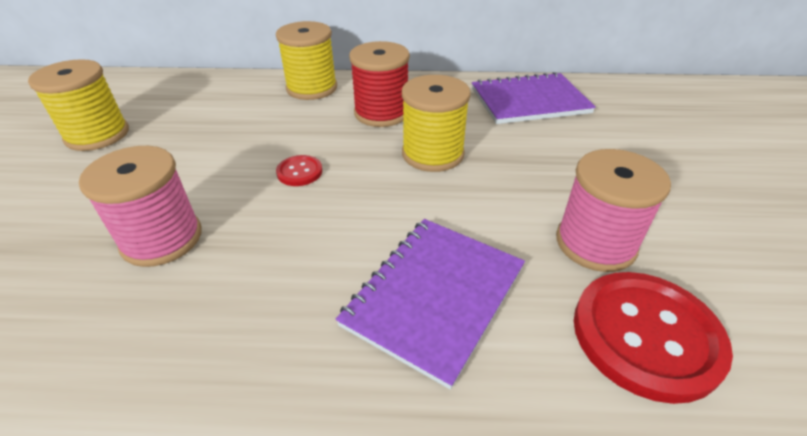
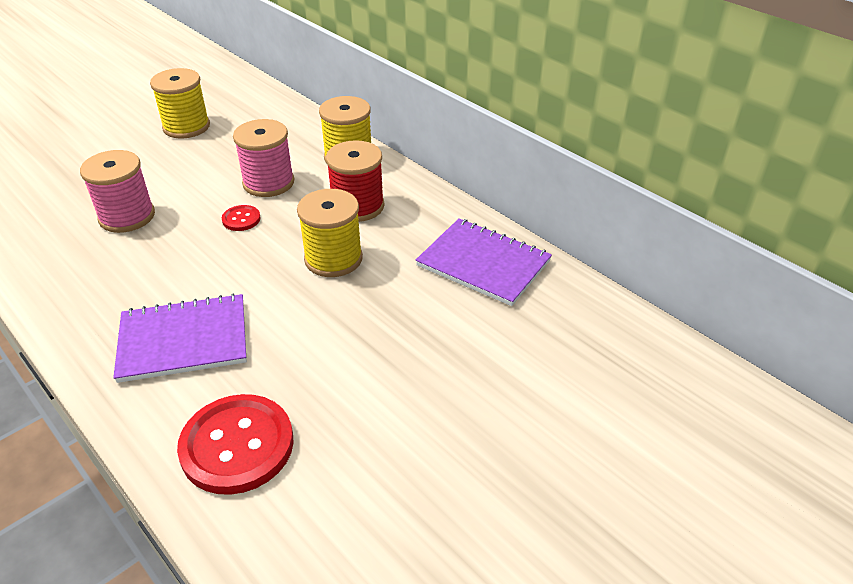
camera: 45 degrees right, 0 degrees up
pink spool [556,149,671,272] -> pink spool moved to [233,119,294,197]

